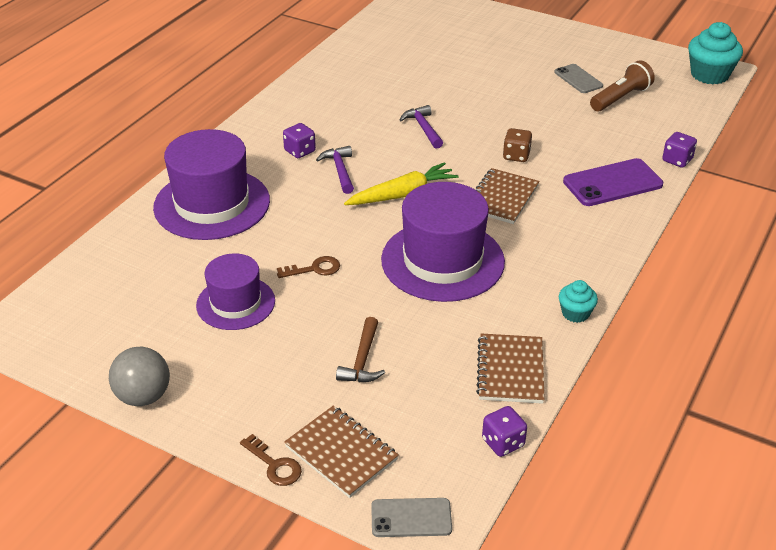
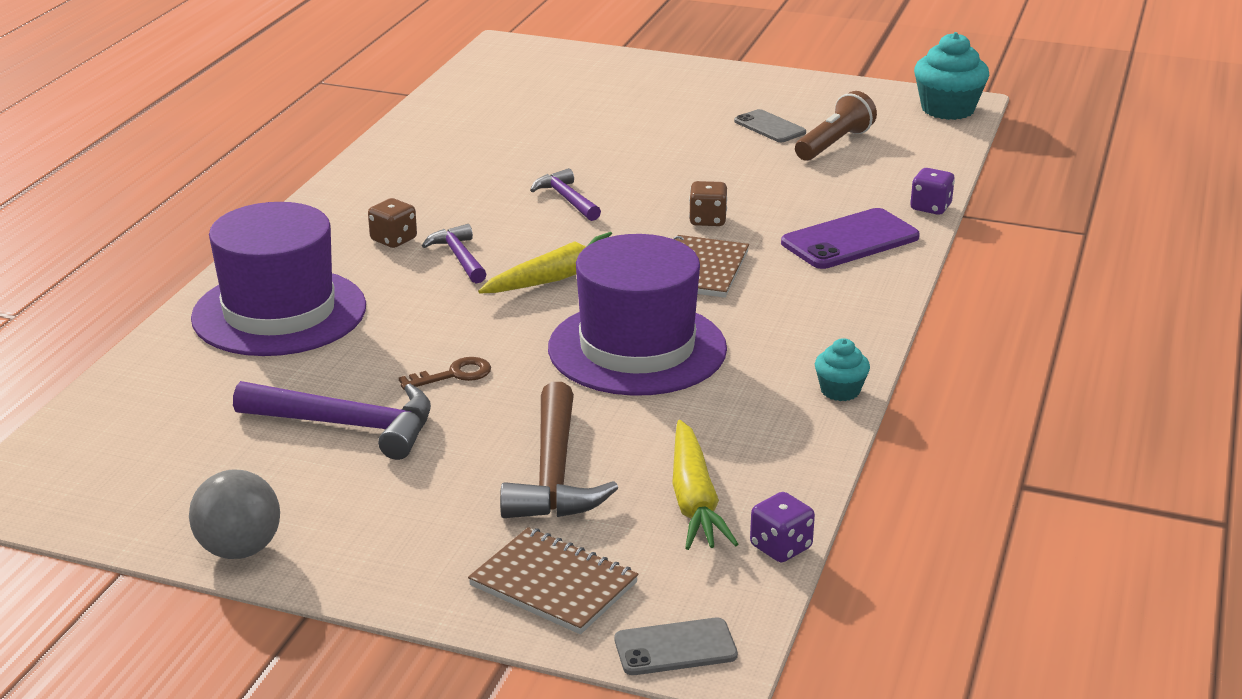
camera: 10 degrees left, 10 degrees down
purple hat [196,254,275,330] -> purple hammer [233,381,431,460]
brown key [240,434,302,486] -> none
purple dice [283,123,316,158] -> brown dice [368,198,417,248]
brown hammer [336,317,385,382] -> brown hammer [500,382,618,518], size x1.66
brown notebook [476,333,545,404] -> none
none -> yellow carrot [672,420,738,550]

